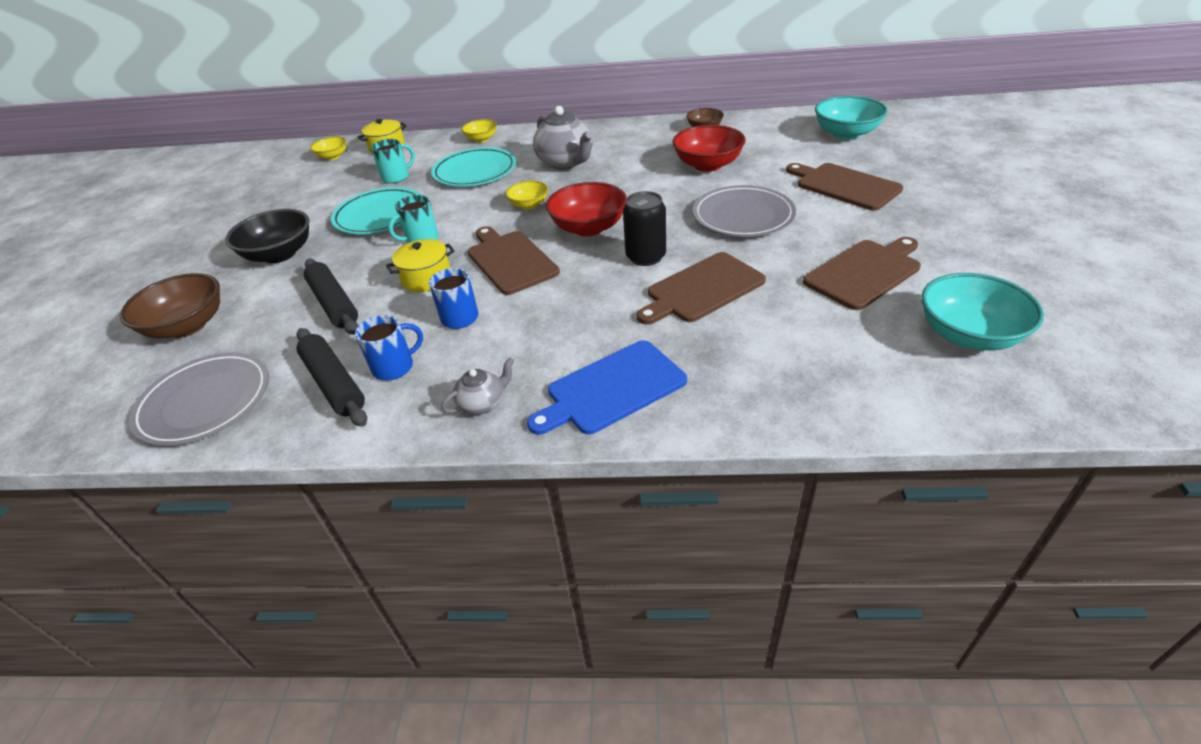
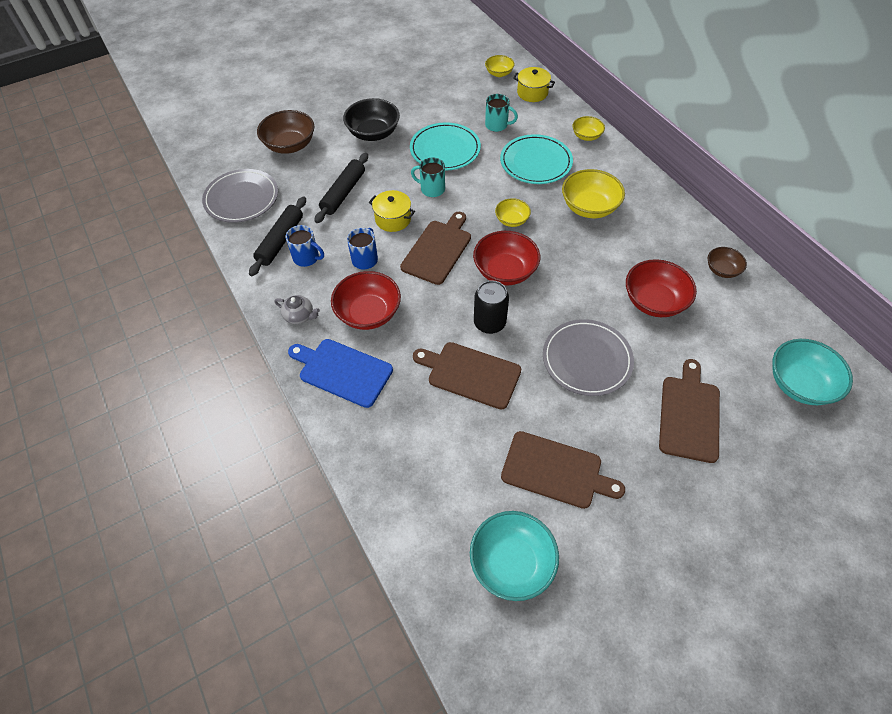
camera: 55 degrees right, 15 degrees up
grey teapot [533,106,593,169] -> yellow bowl [562,169,625,218]
none -> red bowl [331,271,401,330]

